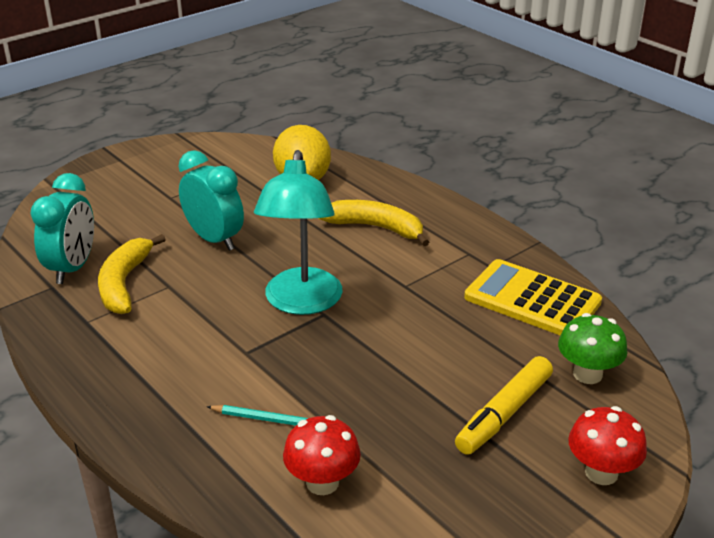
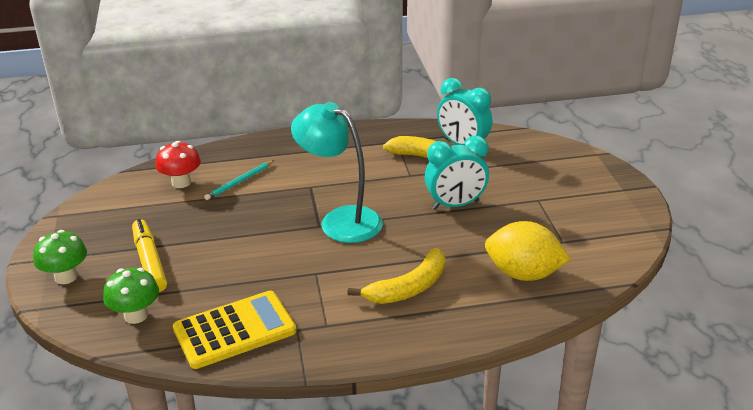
camera: 120 degrees right, 0 degrees up
red mushroom [568,406,647,485] -> green mushroom [33,230,87,284]

